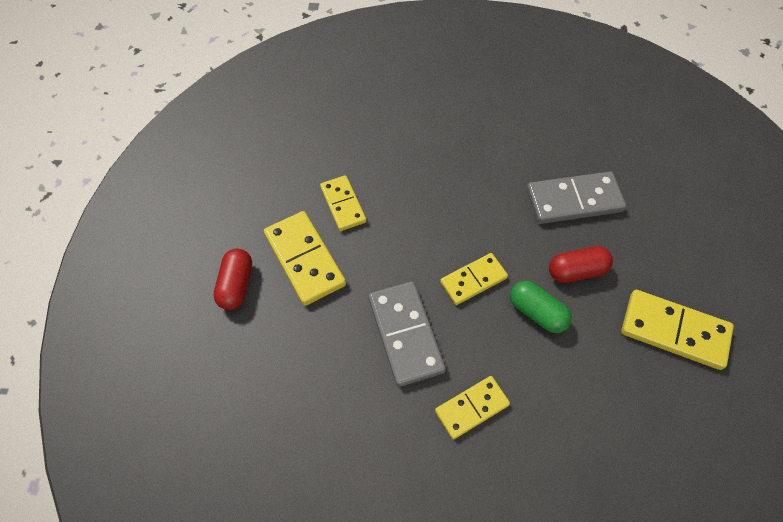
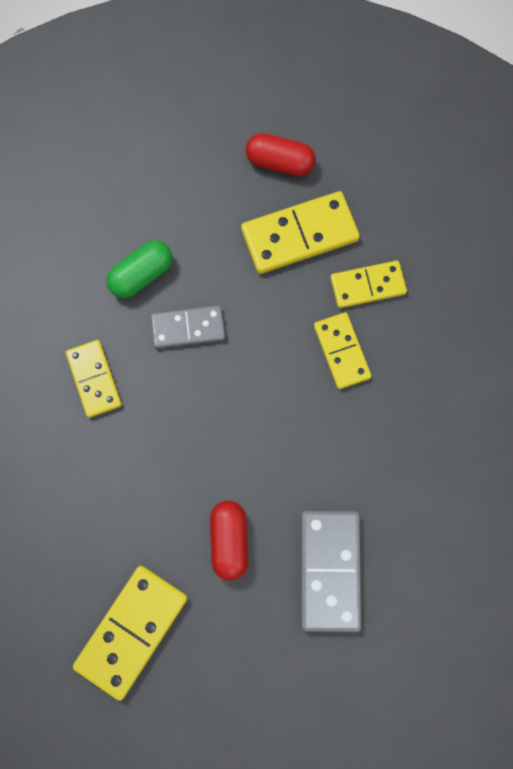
camera: 100 degrees right, 15 degrees up
grey domino [369,281,446,387] -> grey domino [151,305,226,349], size x0.65
yellow domino [440,253,508,305] -> yellow domino moved to [314,312,371,389]
green capsule [510,281,572,333] -> green capsule moved to [106,240,172,298]

